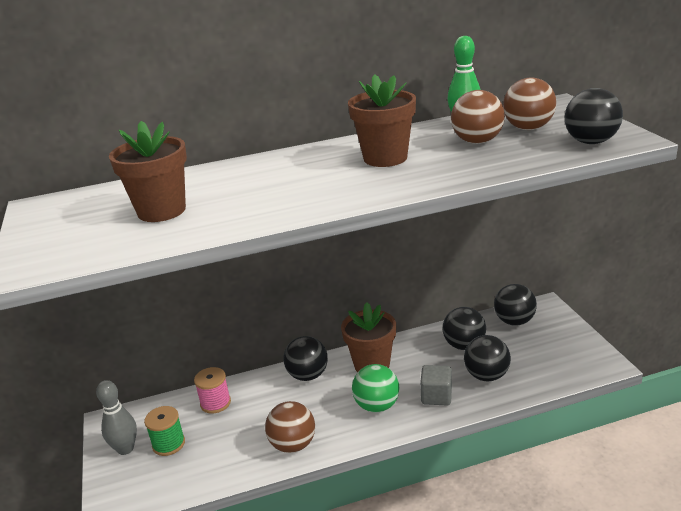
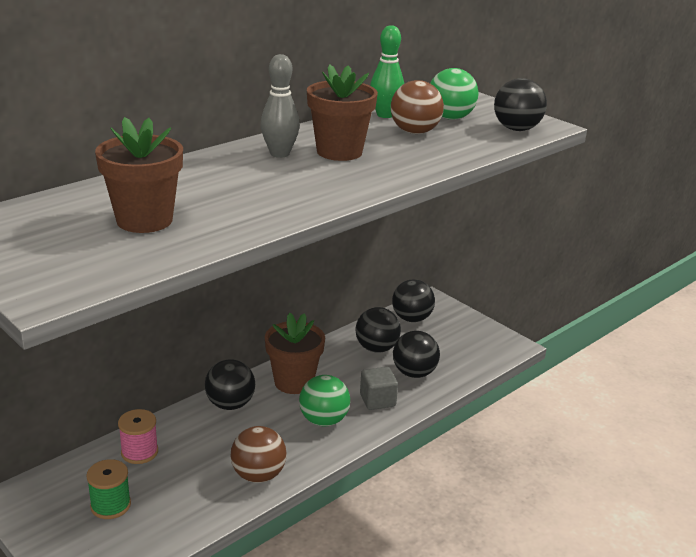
camera: 30 degrees left, 0 degrees up
grey bowling pin [96,380,137,455] -> grey bowling pin moved to [260,54,300,158]
brown ball [503,77,556,130] -> green ball [430,68,479,120]

